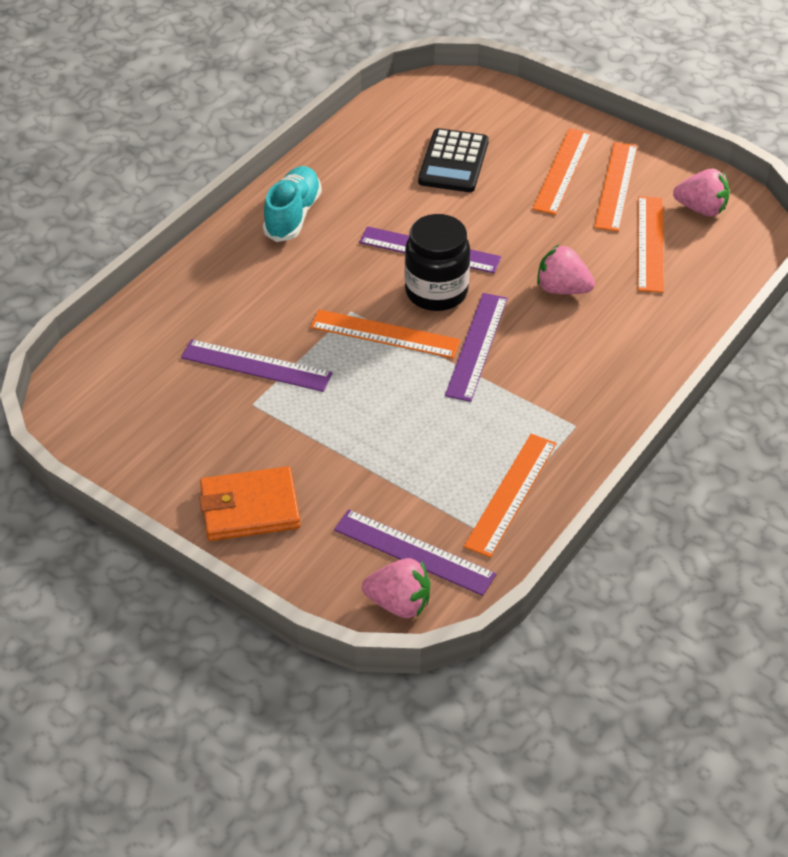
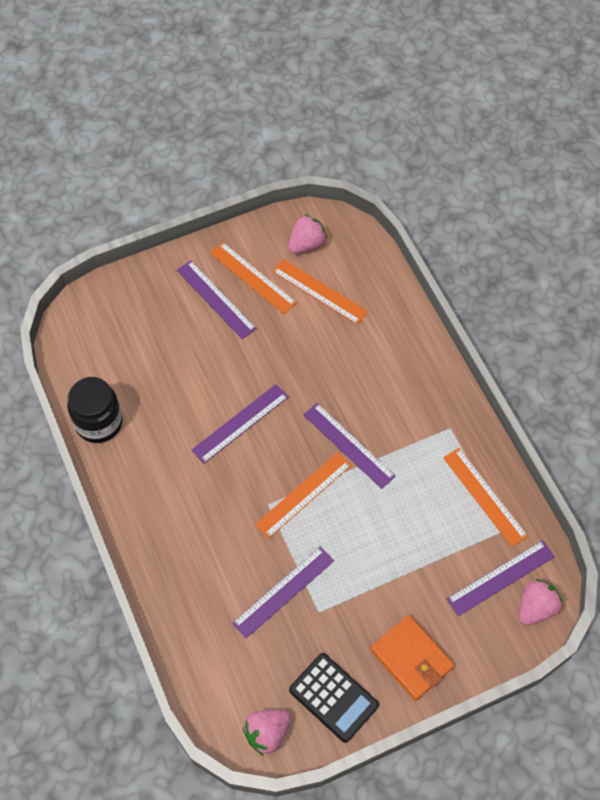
camera: 60 degrees left, 15 degrees up
orange wallet [199,466,301,541] -> orange wallet turned 60 degrees counterclockwise [370,615,454,701]
turquoise shoe [263,166,322,242] -> none
black jar [405,214,470,311] -> black jar moved to [67,377,123,443]
black calculator [418,128,489,192] -> black calculator moved to [289,653,379,743]
orange ruler [532,128,591,215] -> purple ruler [177,260,257,339]
pink strawberry [537,245,595,294] -> pink strawberry moved to [243,710,291,756]

